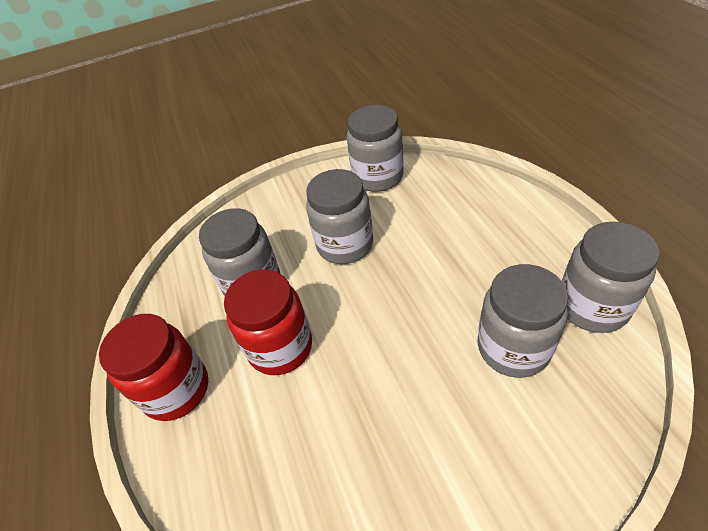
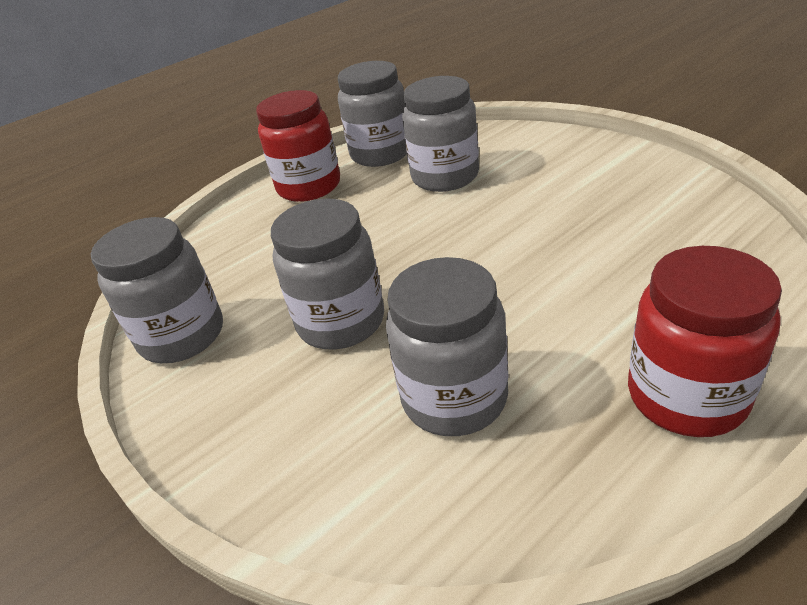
camera: 110 degrees left, 10 degrees down
red jar [224,269,312,375] -> red jar moved to [256,90,340,202]

